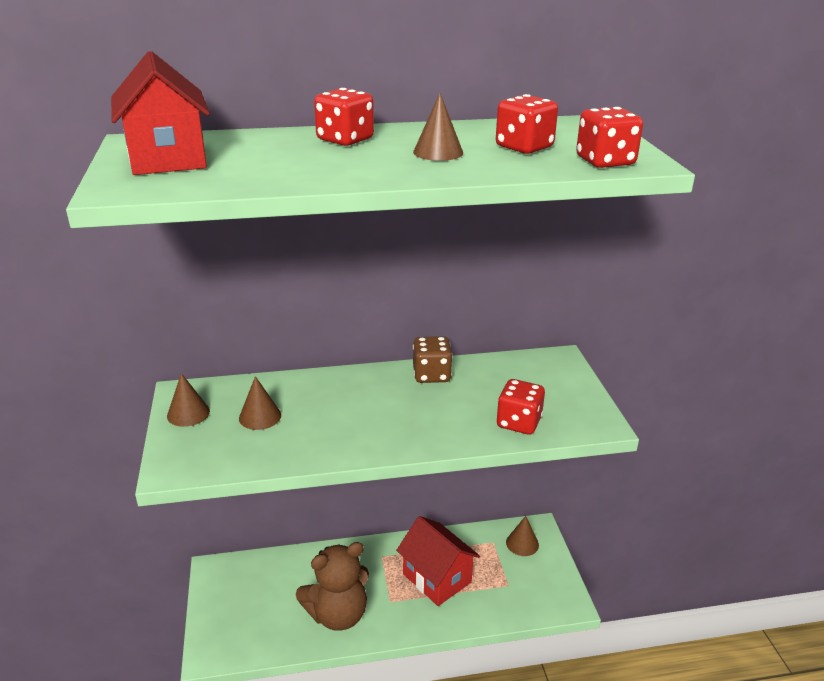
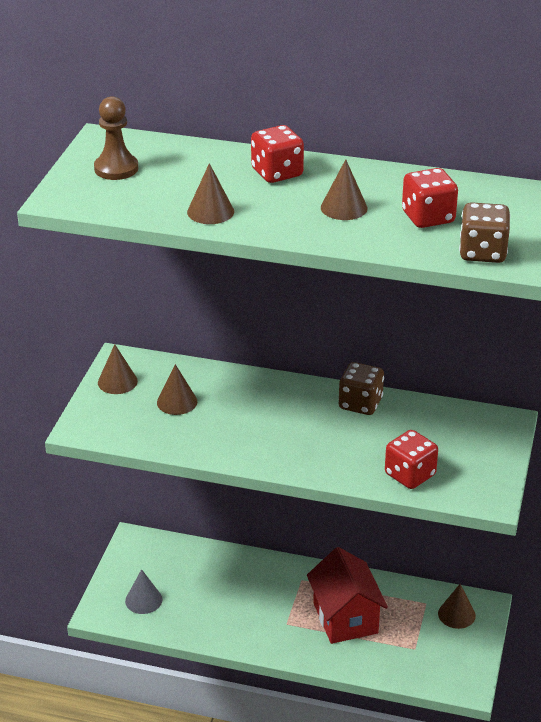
camera: 25 degrees right, 5 degrees up
red house [111,51,210,175] -> brown pawn [94,96,138,180]
brown teddy bear [296,542,369,631] -> none
red dice [576,107,643,168] -> brown dice [459,202,510,263]
none -> grey cone [125,569,162,614]
none -> brown cone [187,163,234,224]

